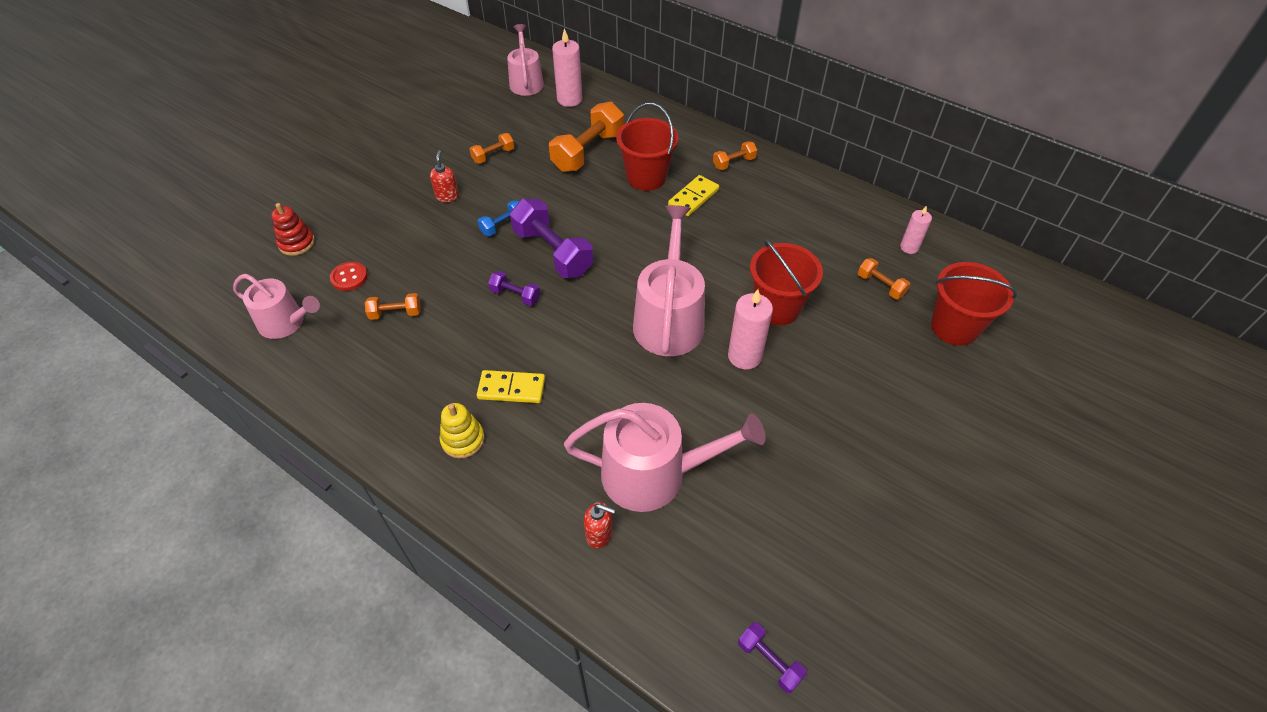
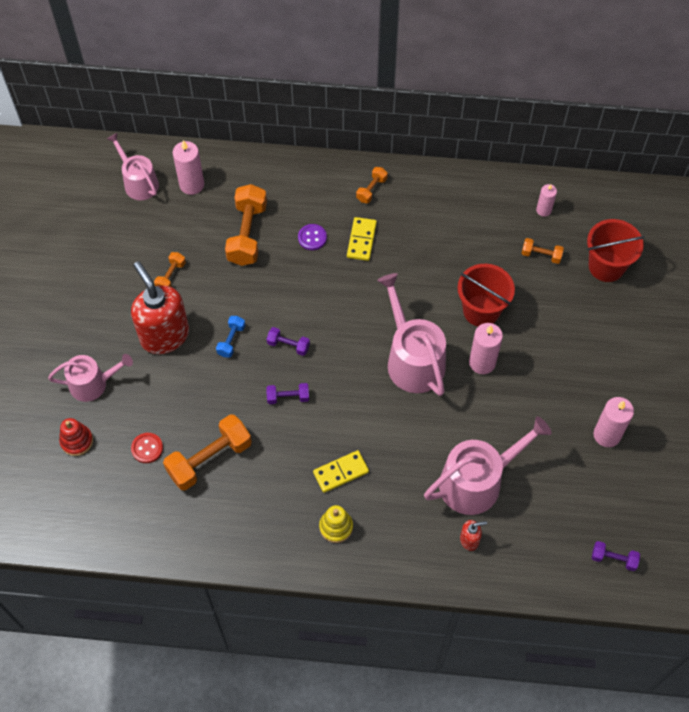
camera: 30 degrees left, 10 degrees up
pink watering can [233,274,320,339] -> pink watering can moved to [48,354,133,402]
orange dumbbell [365,293,421,320] -> orange dumbbell [163,414,252,491], size x1.99
red soap dispenser [430,150,459,202] -> red soap dispenser [131,261,189,354], size x2.37
purple dumbbell [510,199,593,278] -> purple dumbbell [267,327,310,356], size x0.50
red bucket [616,103,678,191] -> purple button [298,224,327,250]
none -> pink candle [593,397,634,447]

